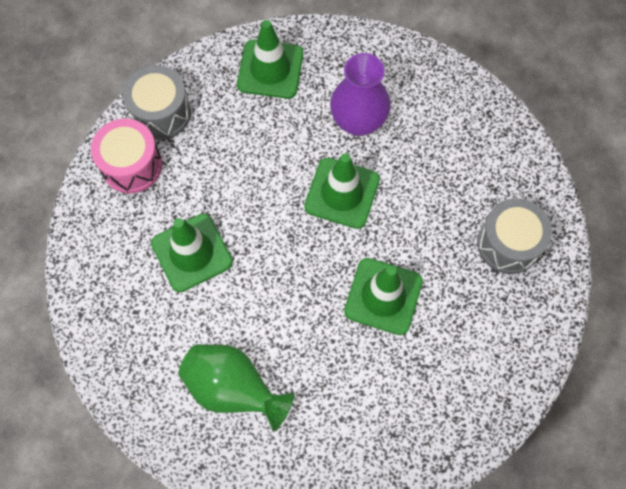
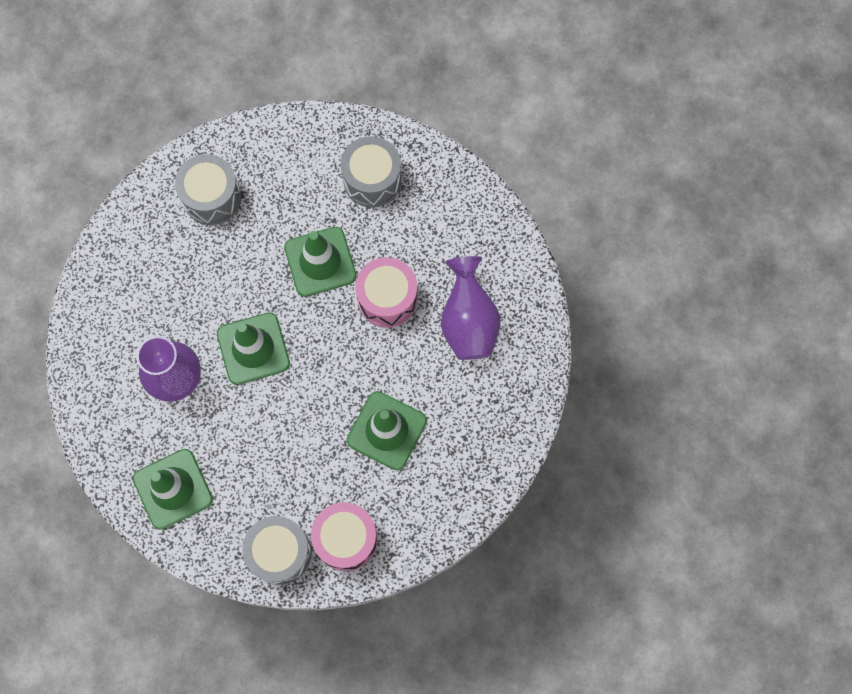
camera: 125 degrees left, 5 degrees up
green vase [179,344,294,432] -> purple vase [441,256,501,360]
none -> grey drum [341,136,402,208]
none -> pink drum [355,257,418,328]

